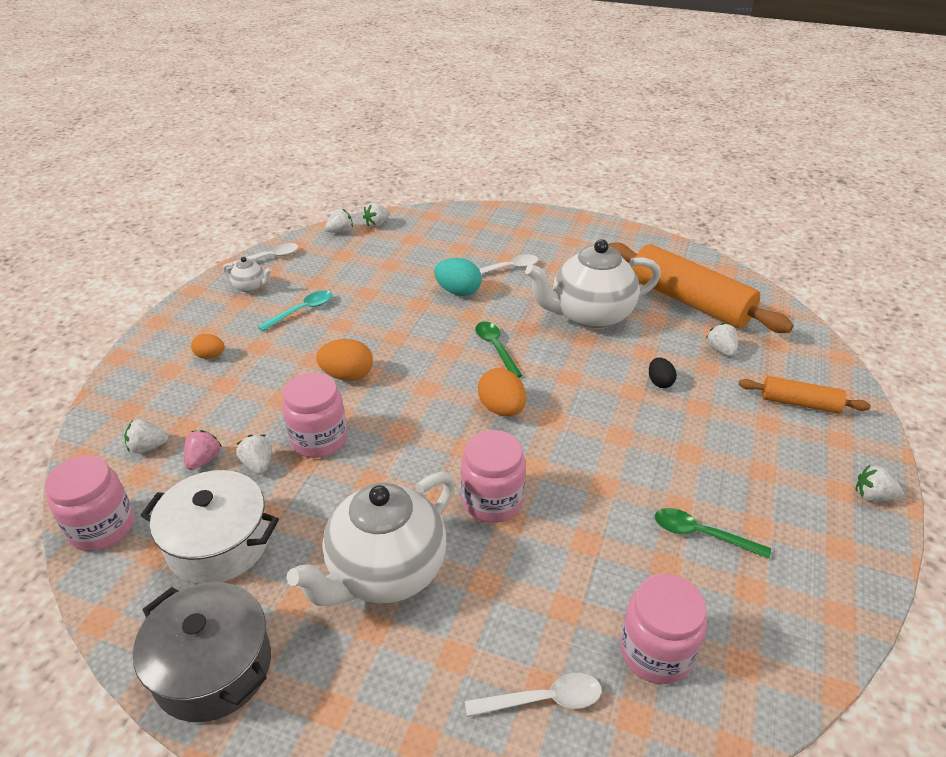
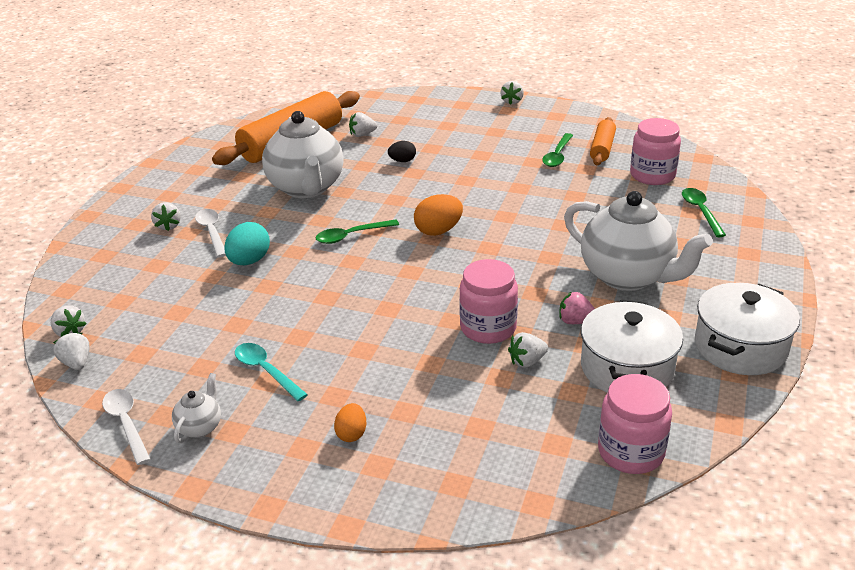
camera: 90 degrees left, 5 degrees down
white strawberry [124,419,169,453] -> white strawberry moved to [151,202,181,231]
grey pot [133,582,271,722] -> white pot [695,283,800,375]
pink strawberry [184,430,222,470] -> pink strawberry moved to [559,291,595,324]
orange egg [316,339,373,381] -> none
pink jar [461,430,526,523] -> none
white spoon [465,673,602,717] -> green spoon [682,188,726,237]
orange rolling pin [739,376,871,414] -> orange rolling pin moved to [590,117,616,165]

